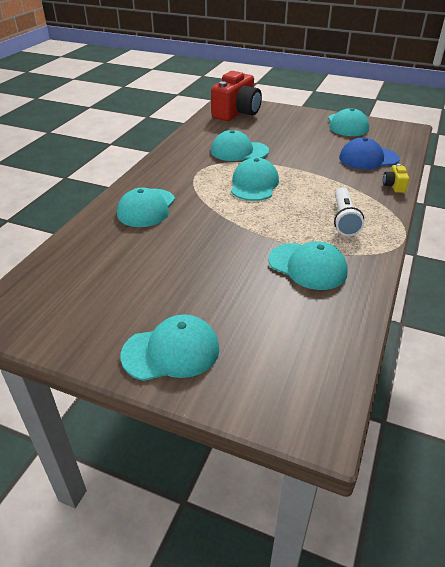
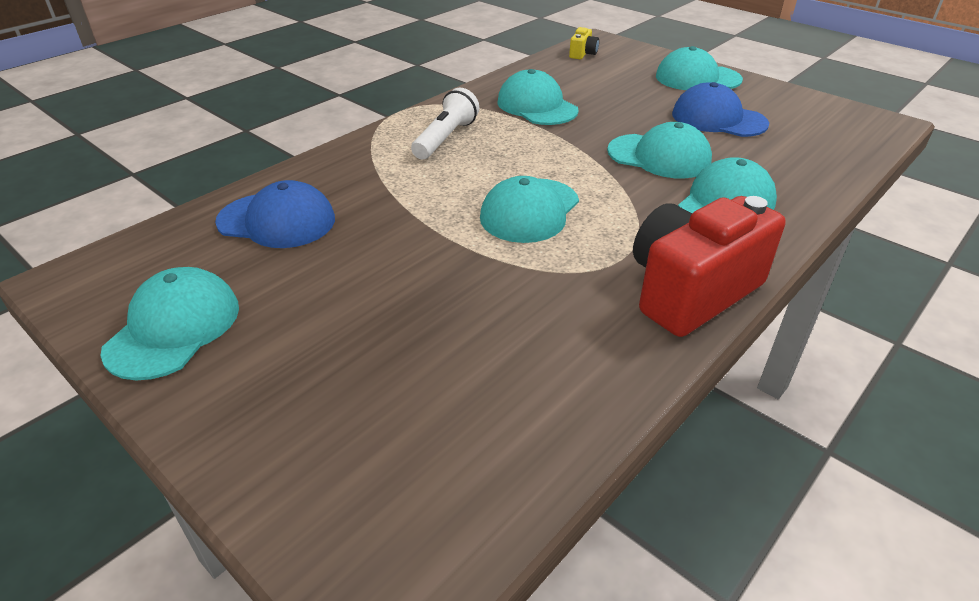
camera: 160 degrees left, 0 degrees up
red camera [211,71,262,121] -> red camera moved to [633,196,786,337]
turquoise cap [211,130,269,161] -> turquoise cap moved to [607,122,712,178]
yellow camera [383,164,409,193] -> yellow camera moved to [569,27,599,59]
none -> blue cap [672,82,769,137]

